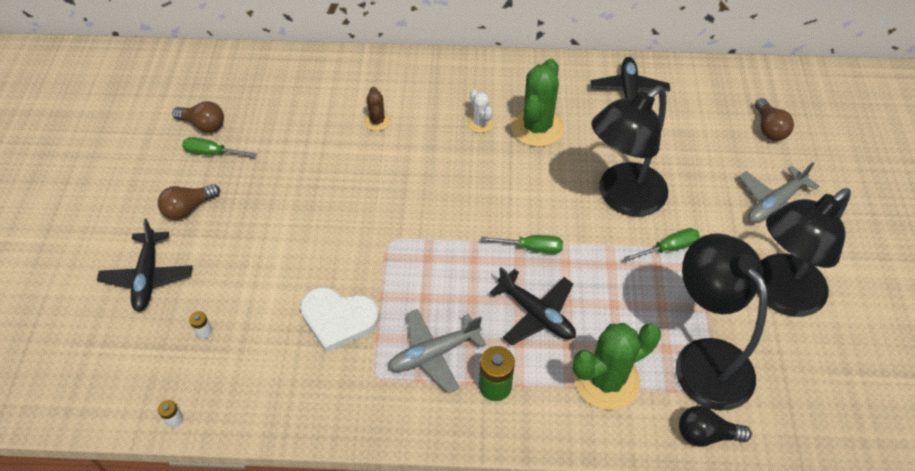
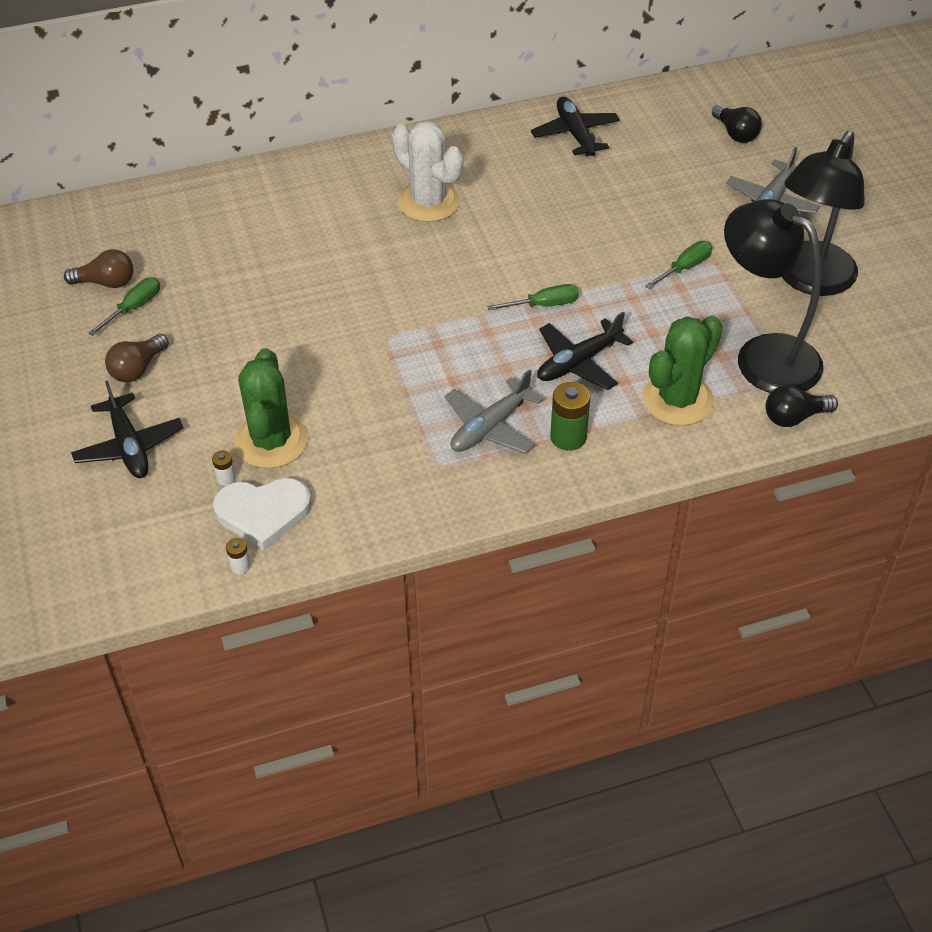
camera: 20 degrees left, 5 degrees down
green screwdriver [182,137,257,157] -> green screwdriver turned 135 degrees clockwise [88,277,160,336]
white heart [300,287,379,353] -> white heart moved to [213,478,312,550]
brown cactus [364,87,391,131] -> none
white cactus [467,89,494,133] -> white cactus [392,121,463,222], size x1.97
black plane [490,267,576,345] -> black plane turned 120 degrees clockwise [537,312,633,390]
green cactus [511,59,564,147] -> green cactus moved to [234,348,308,468]
black lamp [591,86,668,217] -> none
brown light bulb [755,98,794,141] -> black light bulb [712,104,762,143]

